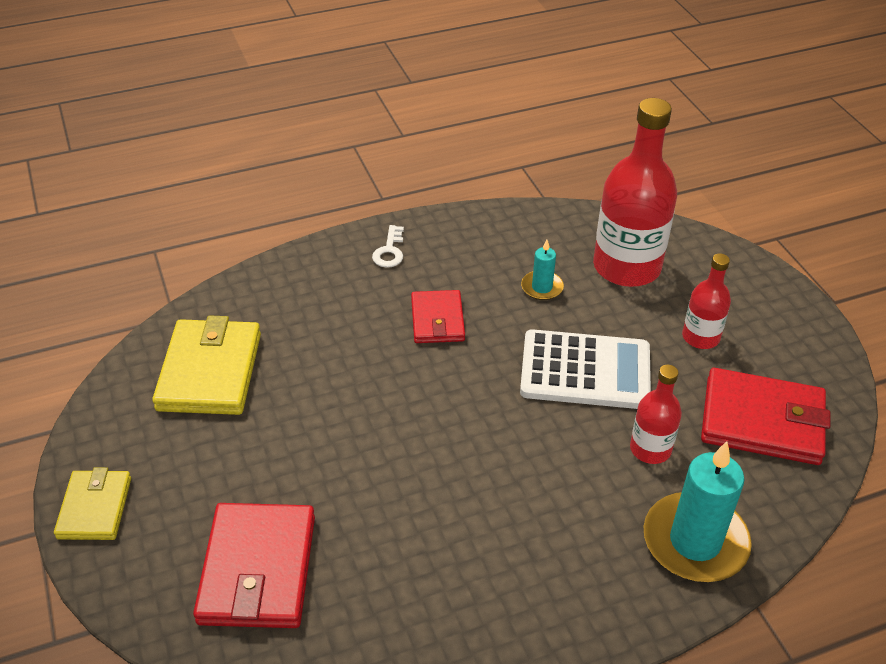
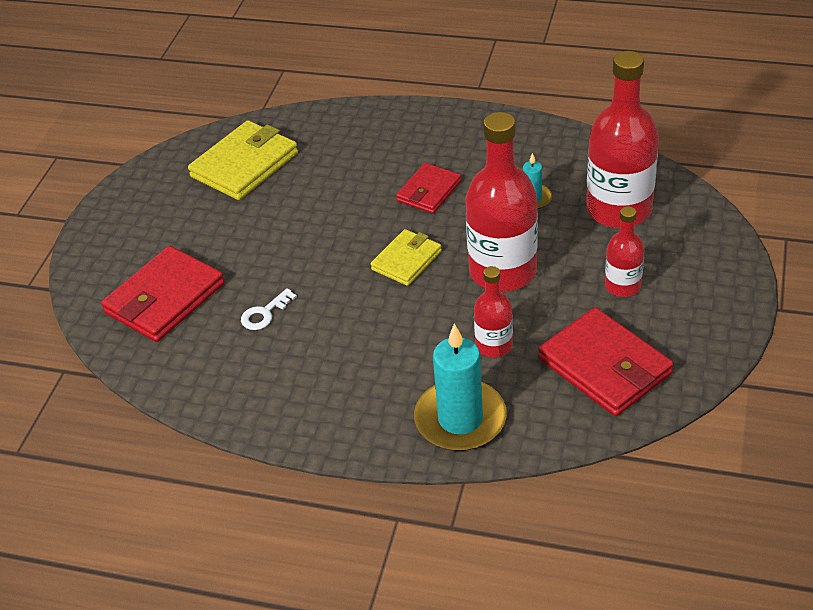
camera: 40 degrees right, 0 degrees up
yellow wallet [54,467,131,540] -> yellow wallet moved to [371,229,442,286]
white key [372,225,404,268] -> white key moved to [241,288,297,330]
white calculator [520,329,651,409] -> red bottle [465,112,538,292]

